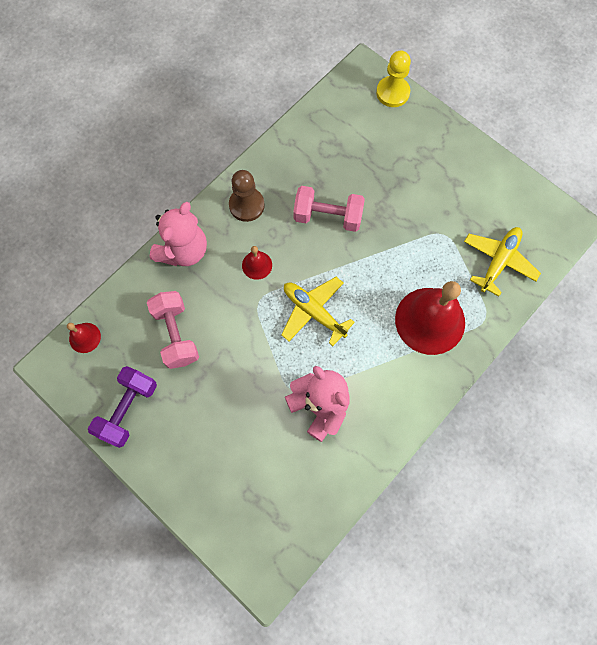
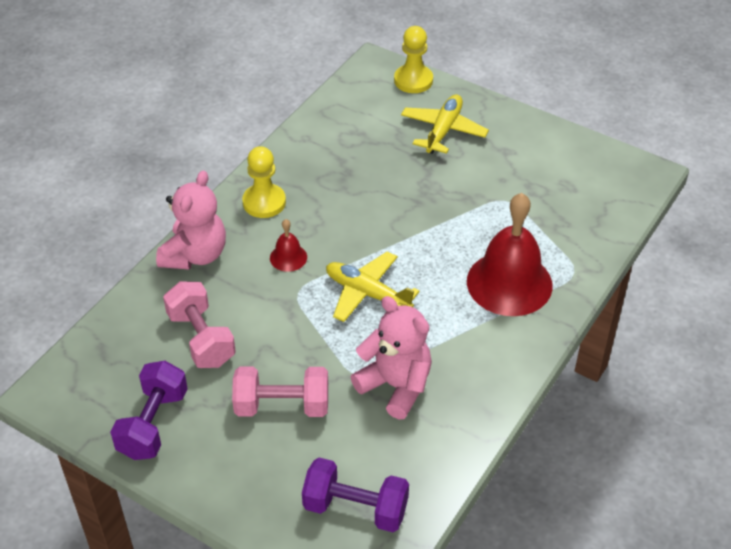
camera: 10 degrees left, 25 degrees down
red bell [67,323,101,353] -> none
brown pawn [229,170,265,222] -> yellow pawn [242,146,286,218]
pink dumbbell [293,186,365,232] -> pink dumbbell moved to [232,366,328,417]
yellow plane [464,227,541,297] -> yellow plane moved to [401,94,489,154]
none -> purple dumbbell [302,458,409,532]

